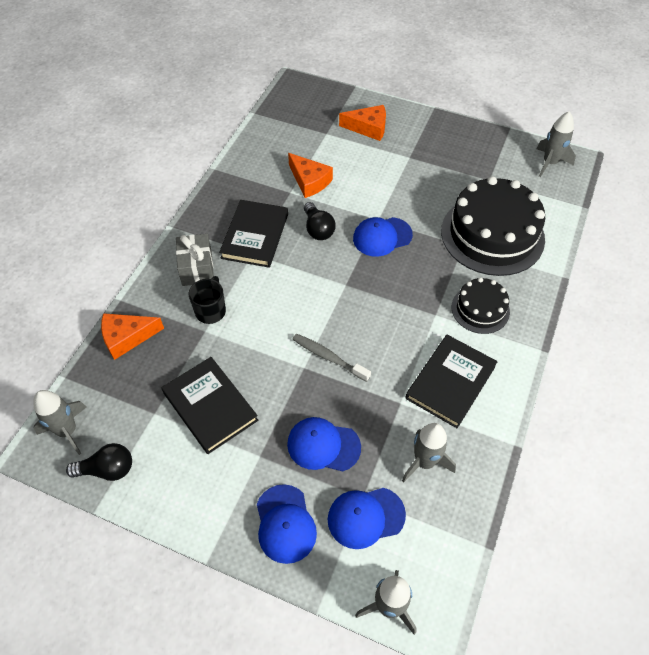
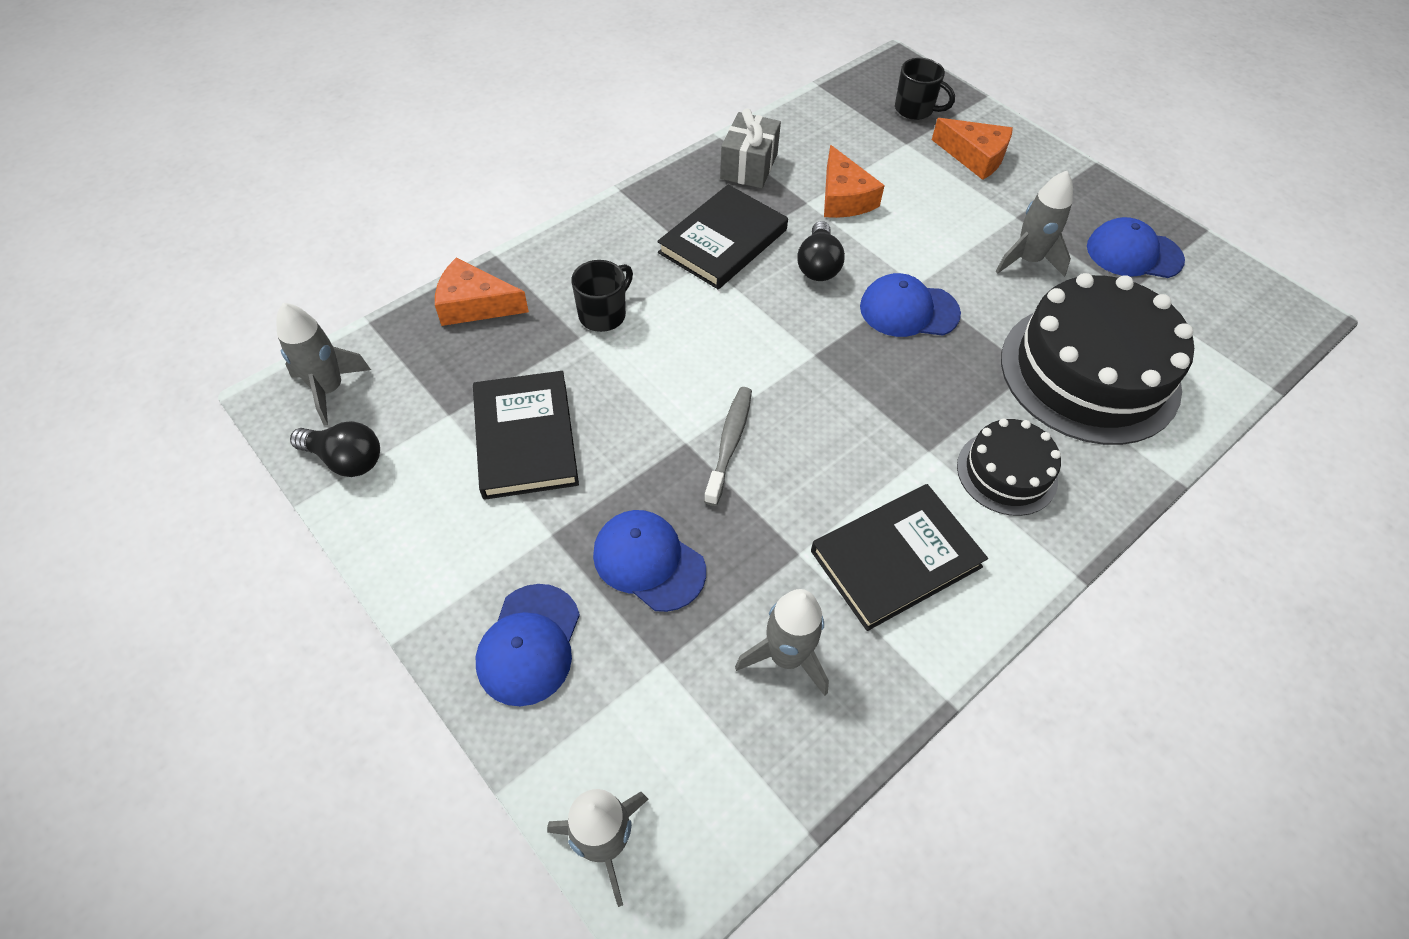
camera: 25 degrees right, 0 degrees up
grey gift [176,234,214,286] -> grey gift moved to [720,108,781,188]
grey toothbrush [292,334,371,382] -> grey toothbrush turned 45 degrees clockwise [704,387,752,506]
blue cap [328,488,406,549] -> blue cap moved to [1087,217,1185,278]
grey rocket [537,111,576,177] -> grey rocket moved to [996,171,1073,277]
none -> black mug [895,58,955,120]

